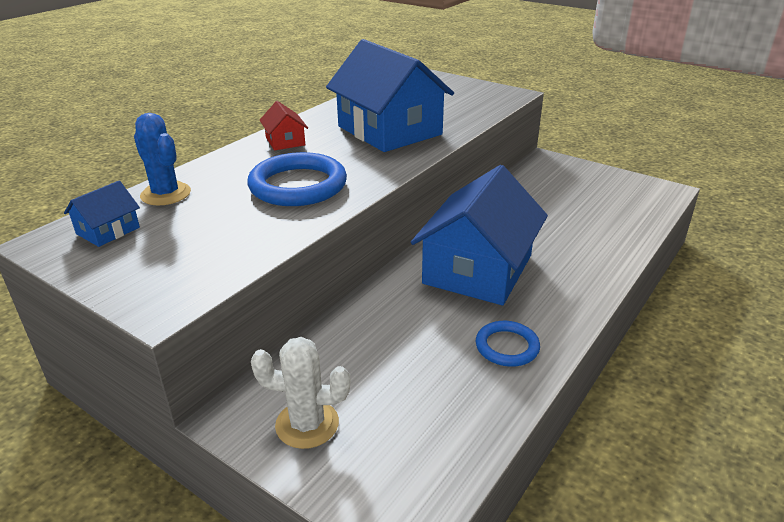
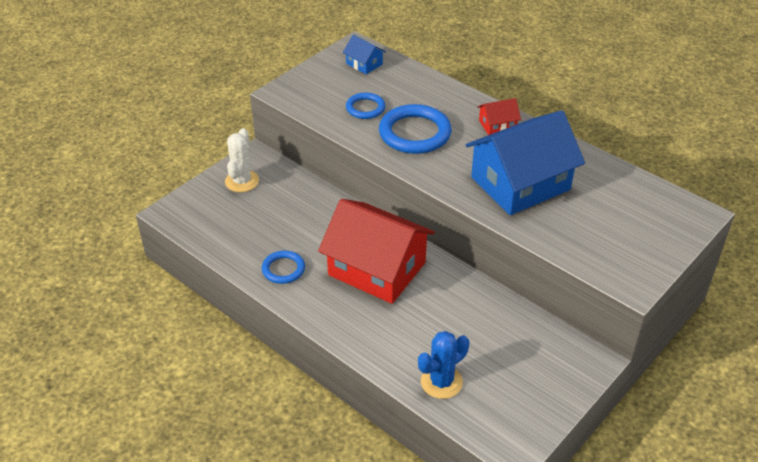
camera: 95 degrees right, 10 degrees up
blue cactus [134,113,191,205] -> blue cactus moved to [418,331,469,399]
blue house [411,165,548,305] -> red house [318,199,435,304]
none -> blue ring [346,93,385,119]

